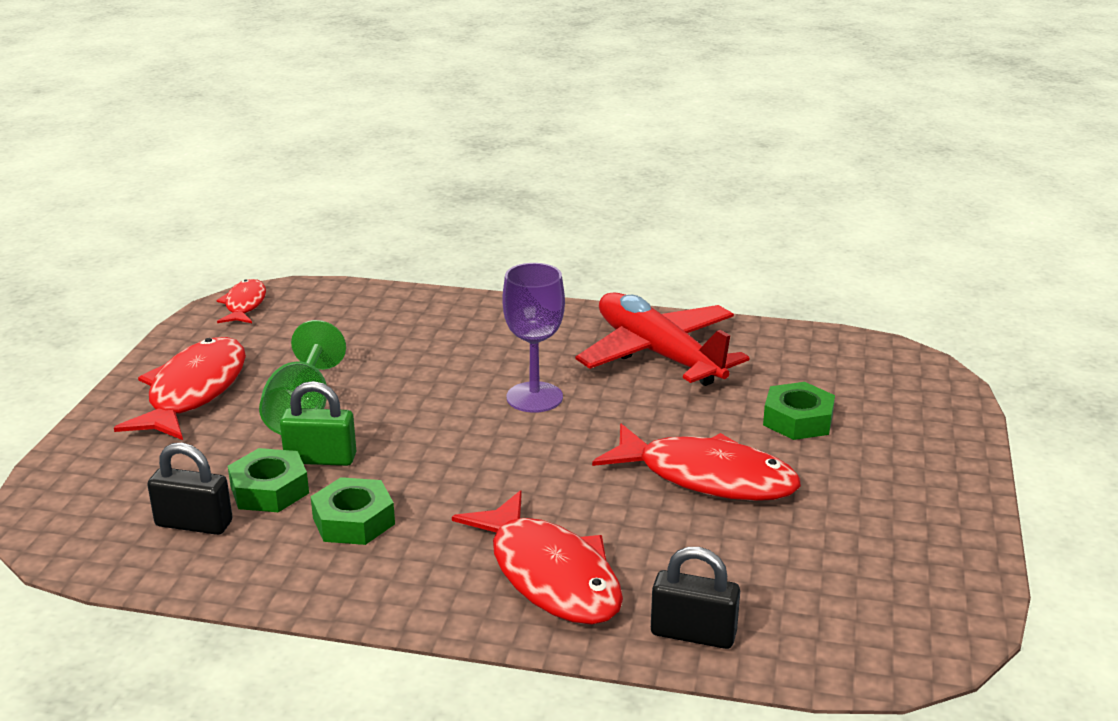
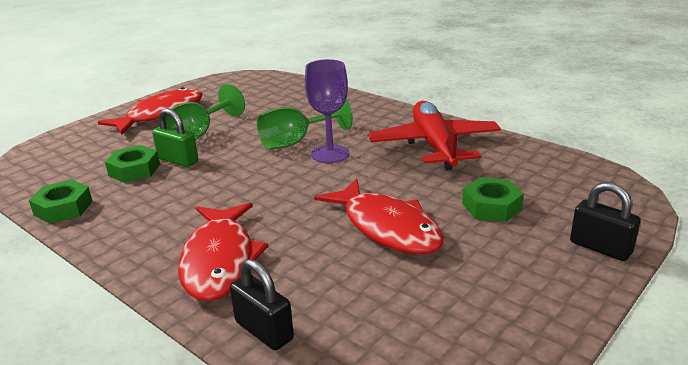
camera: 30 degrees right, 0 degrees up
black padlock [147,443,233,535] -> black padlock moved to [570,182,640,261]
red fish [216,279,266,323] -> none
green nut [311,477,395,545] -> green nut moved to [29,180,93,224]
none -> green goblet [257,99,353,150]

